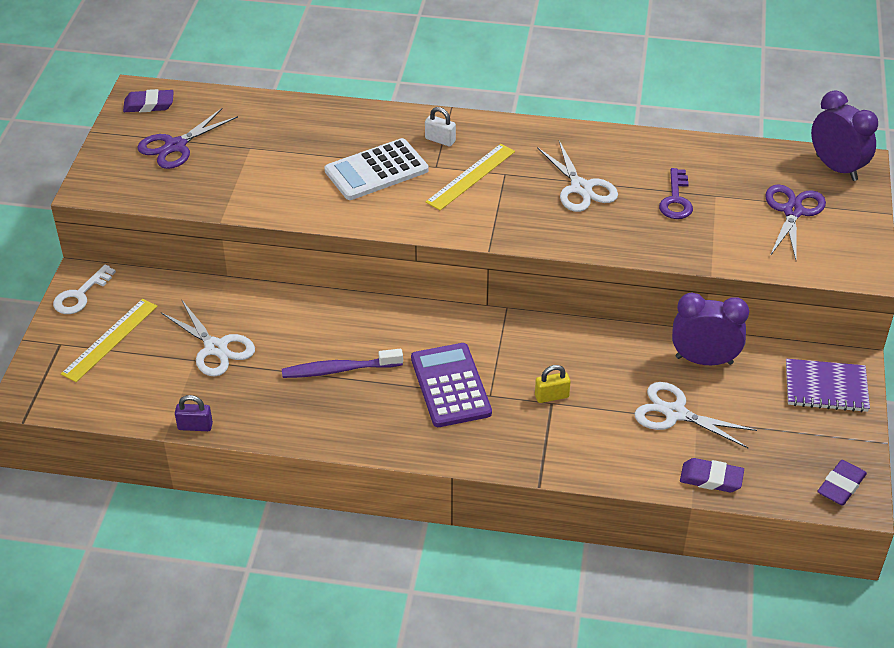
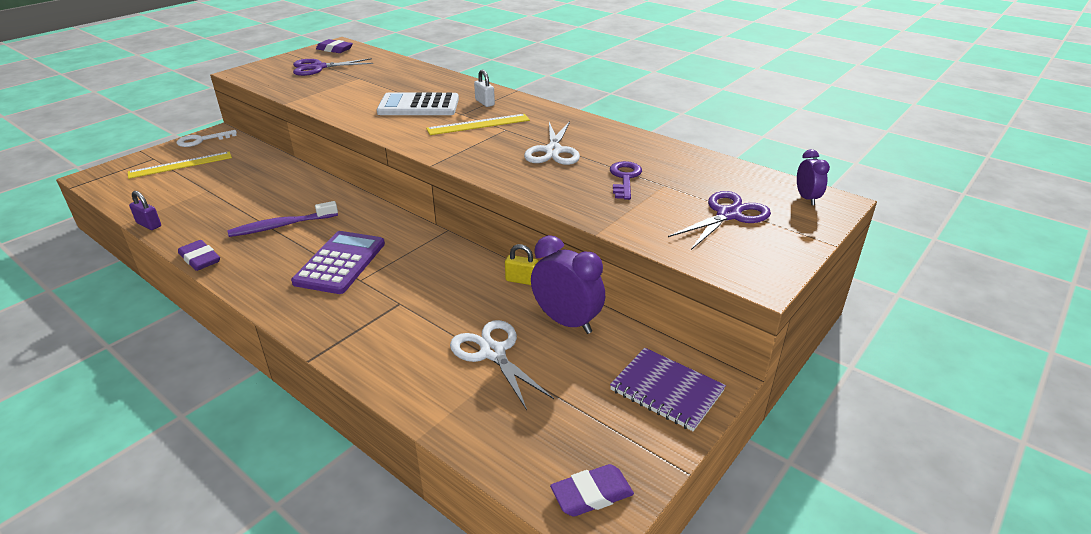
camera: 30 degrees right, 10 degrees down
white scissors [161,300,255,377] -> none
purple toothbrush [282,349,403,378] -> purple toothbrush turned 45 degrees counterclockwise [227,201,338,237]
yellow padlock [535,365,571,403] -> yellow padlock moved to [505,244,538,285]
purple key [659,168,693,219] -> purple key turned 150 degrees clockwise [610,161,642,200]
purple eraser [680,458,744,492] -> purple eraser moved to [178,240,220,271]
purple clock [811,90,878,181] -> purple clock [797,149,830,205], size x0.56

